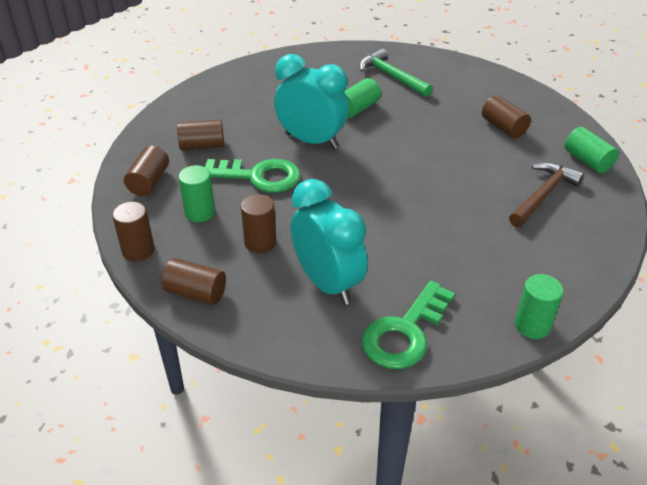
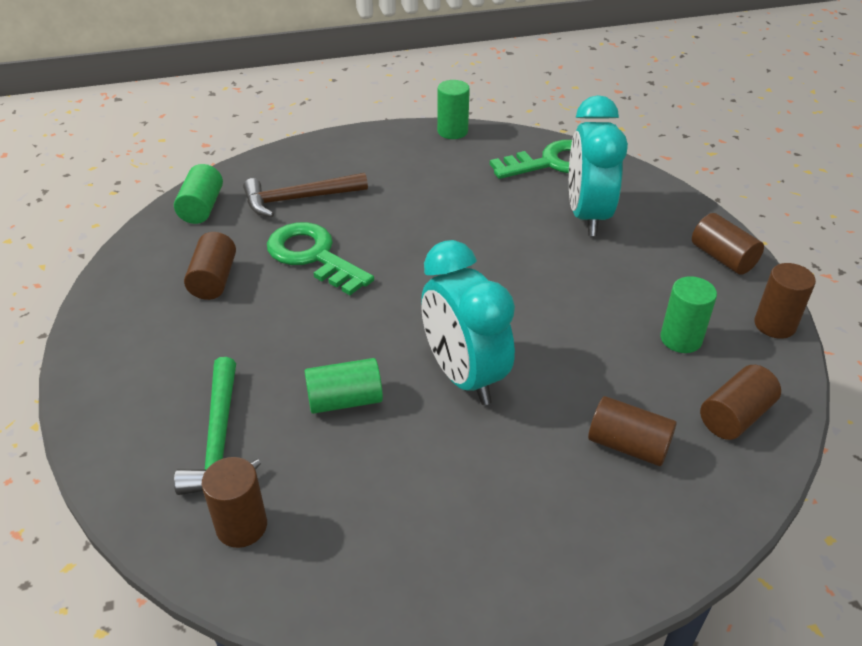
camera: 145 degrees left, 0 degrees up
green key [205,159,301,193] -> green key moved to [267,222,374,295]
brown cylinder [241,194,276,253] -> brown cylinder moved to [202,457,267,548]

